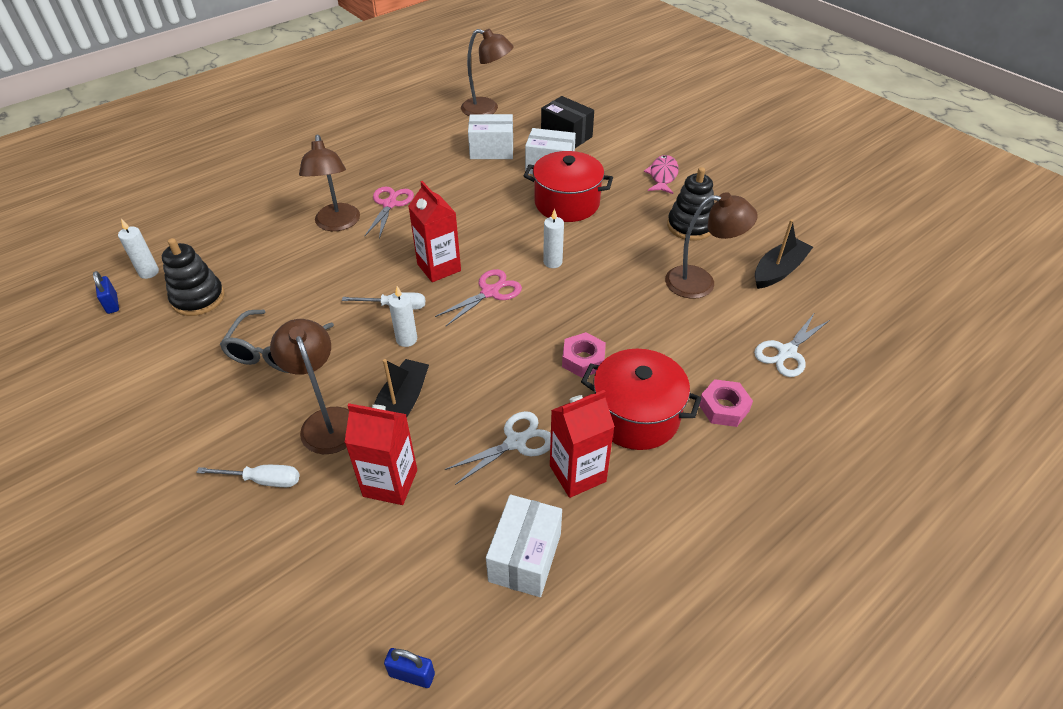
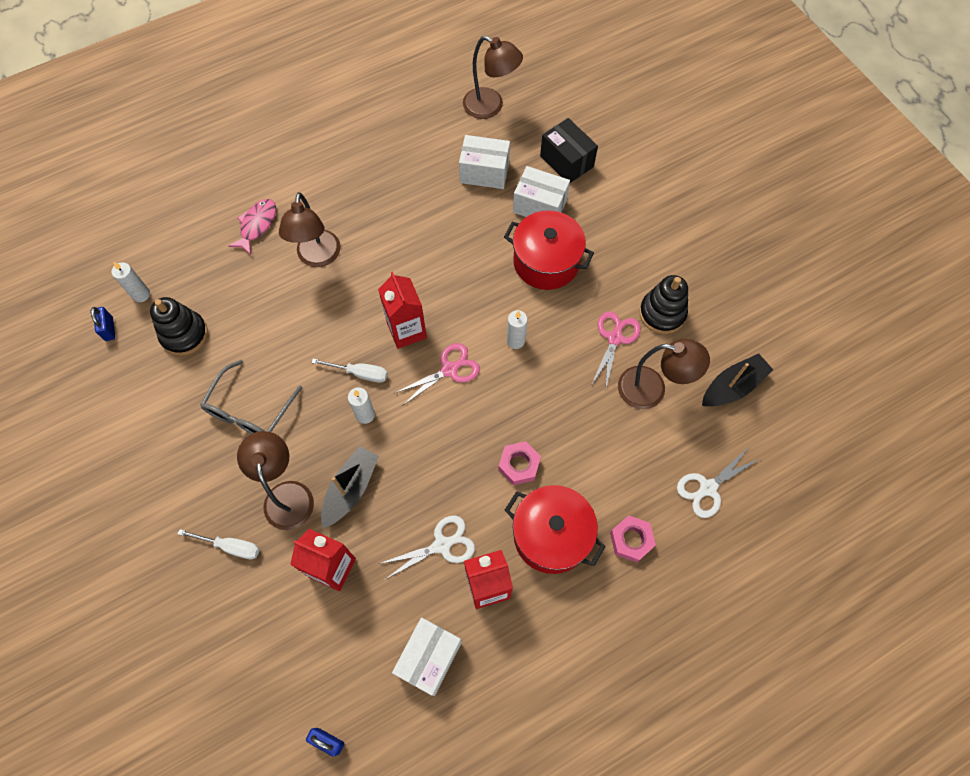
camera: 10 degrees right, 20 degrees up
pink scissors [365,186,414,239] -> pink scissors moved to [592,311,641,392]
pink fish [644,155,679,194] -> pink fish moved to [228,199,276,255]

